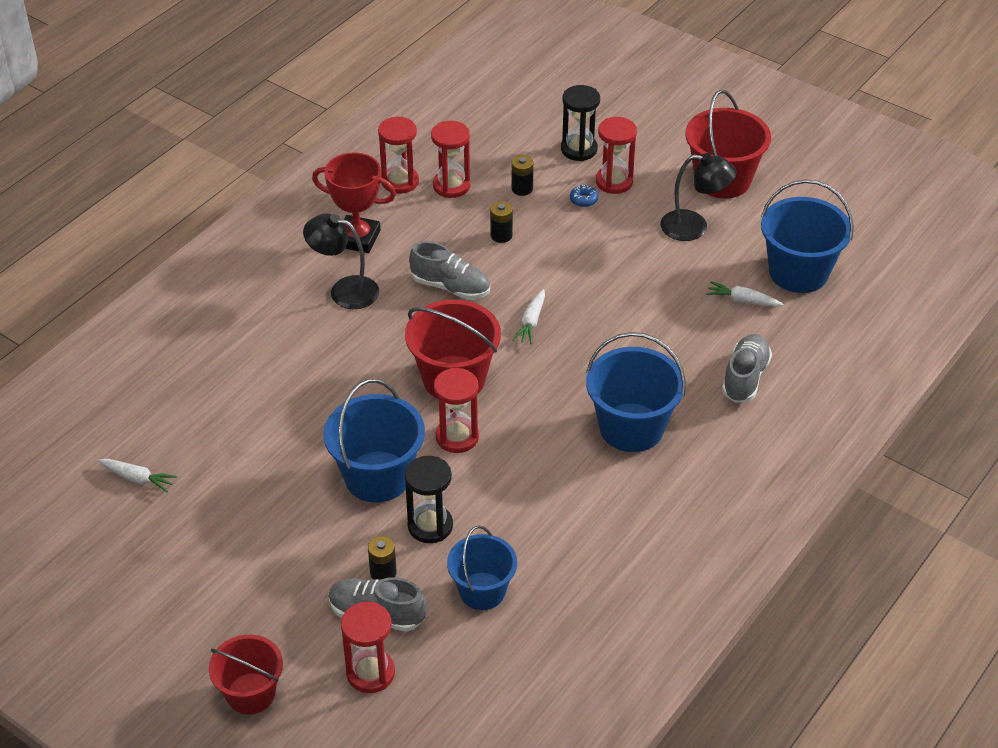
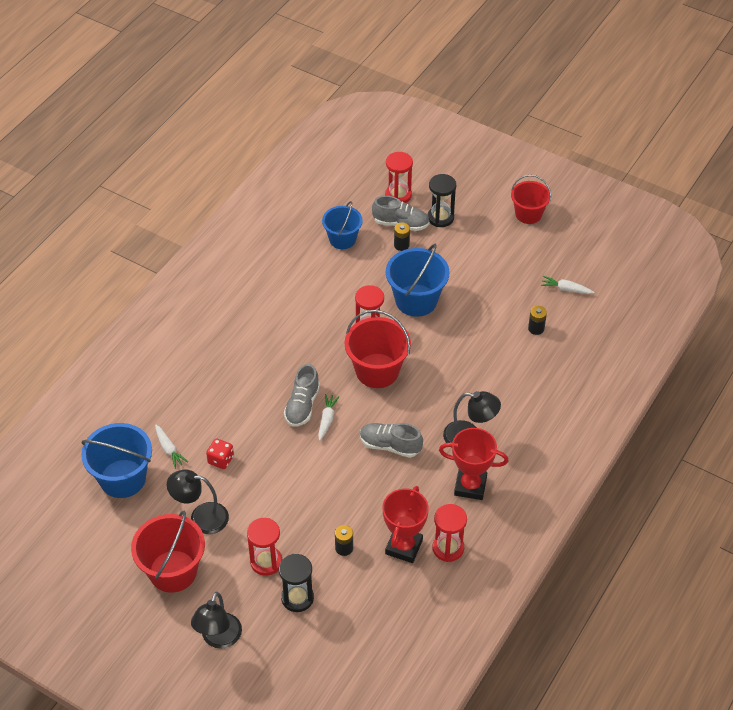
camera: 175 degrees right, 5 degrees up
red bucket [209,635,283,715] -> red bucket moved to [511,175,551,224]
black hourglass [405,456,453,543] -> black hourglass moved to [428,174,456,227]
red hourglass [431,121,470,198] -> red trophy [383,486,429,563]
black battery [490,201,513,243] -> black battery moved to [528,306,547,335]
blue donut [570,185,598,207] -> none
blue bucket [586,332,686,452] -> none
white carrot [706,281,784,307] -> white carrot turned 45 degrees clockwise [155,425,188,469]
grey shoe [722,334,772,403] -> grey shoe moved to [284,364,320,427]
none -> black lamp [191,592,242,649]
none -> red dice [206,438,234,469]

